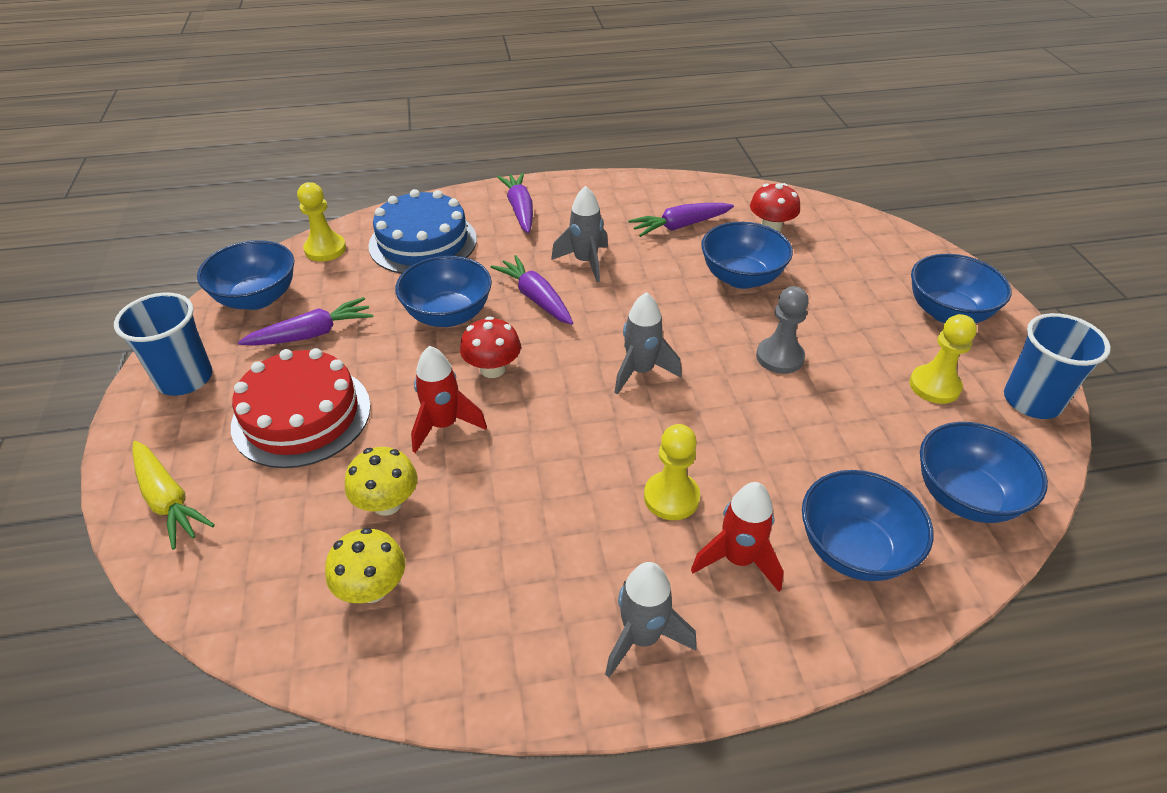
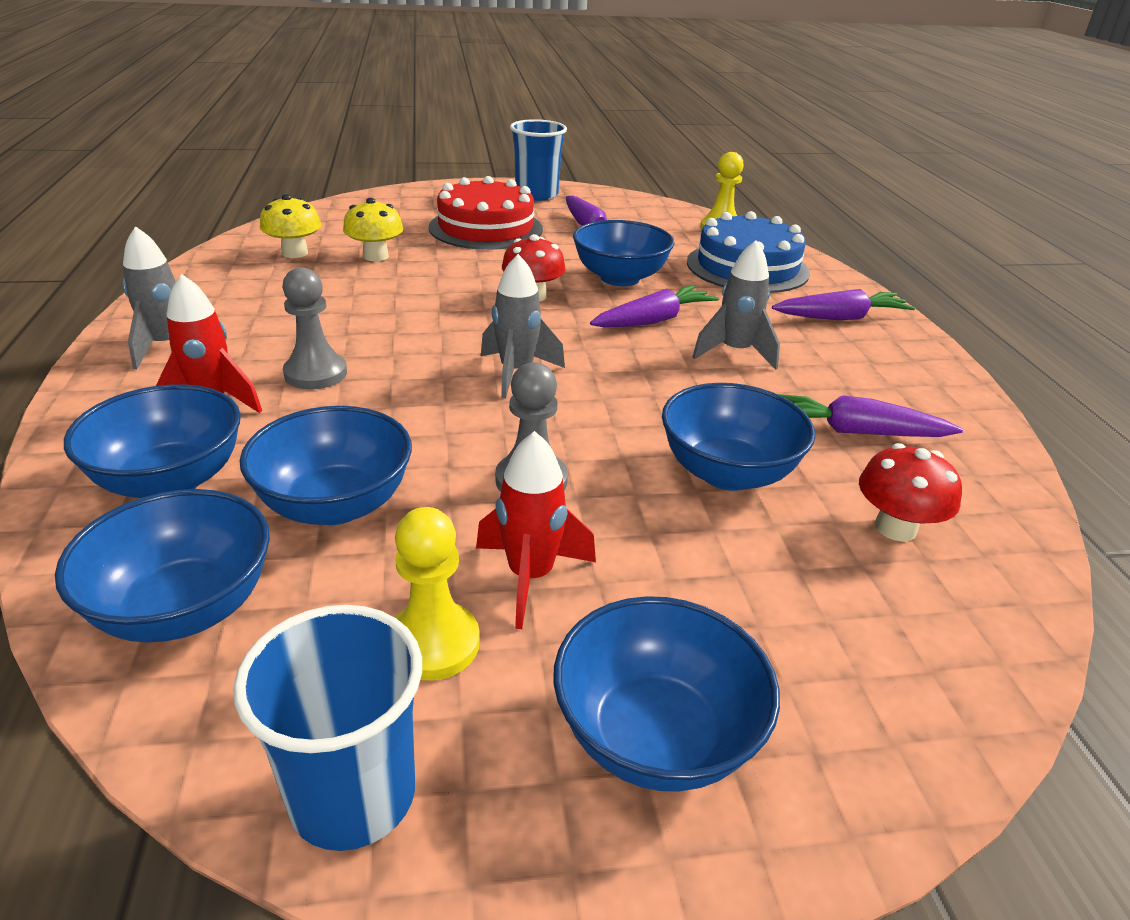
camera: 90 degrees right, 10 degrees down
yellow carrot [132,441,215,550] -> none
blue bowl [197,240,294,310] -> blue bowl moved to [240,406,412,525]
red rocket [411,346,487,453] -> red rocket moved to [476,431,596,629]
purple carrot [628,203,734,237] -> purple carrot turned 60 degrees counterclockwise [778,394,963,437]
yellow pawn [644,424,700,520] -> grey pawn [282,267,347,389]

